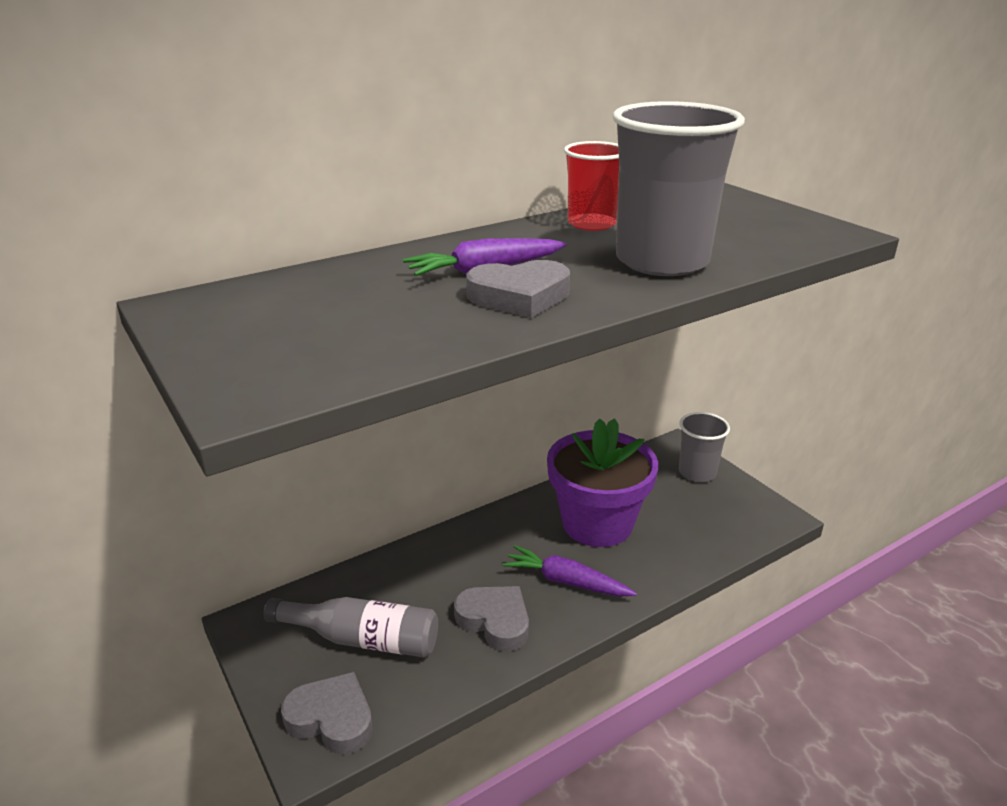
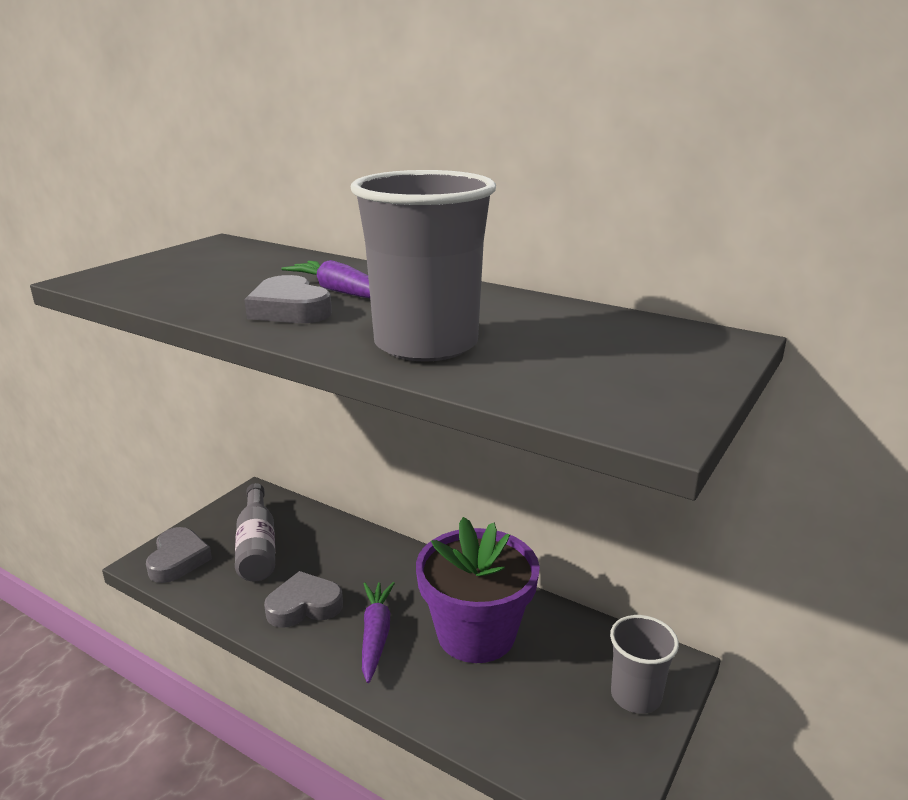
camera: 65 degrees right, 5 degrees down
grey heart [454,586,529,651] -> grey heart turned 120 degrees counterclockwise [264,571,343,628]
red cup [564,141,619,231] -> none

